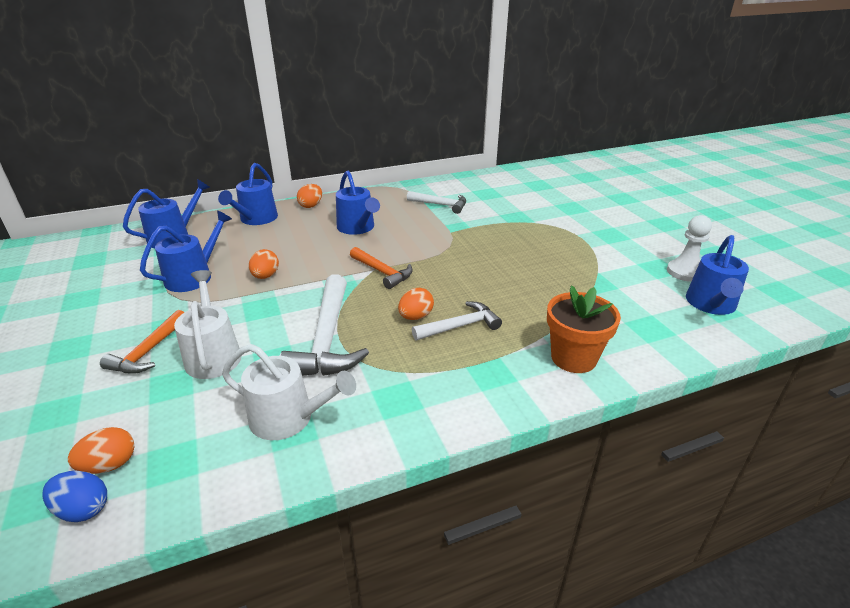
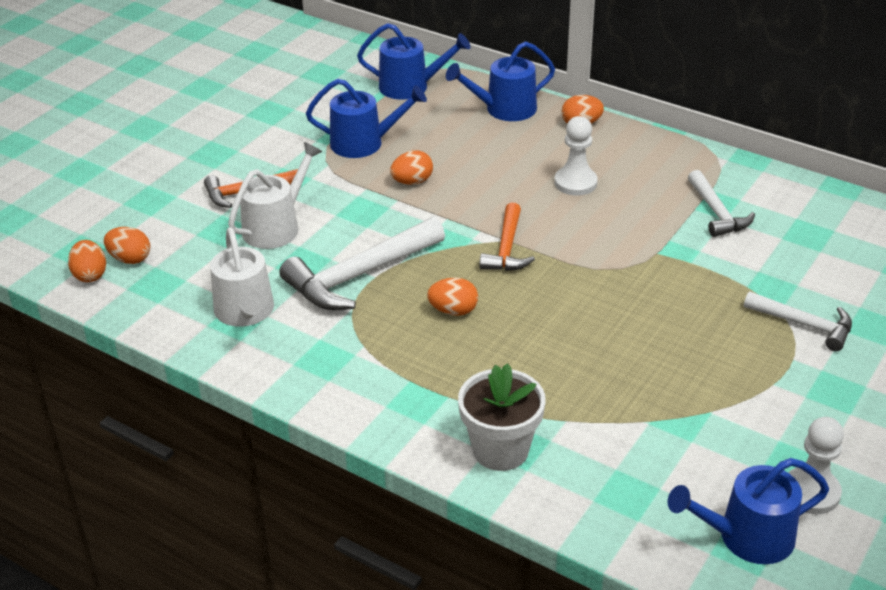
camera: 55 degrees right, 5 degrees up
blue egg [42,471,107,522] -> orange egg [68,240,106,282]
blue watering can [336,171,380,235] -> white pawn [554,116,598,196]
white hammer [412,301,502,340] -> white hammer moved to [744,291,852,352]
orange flower pot [547,285,621,373] -> white flower pot [458,363,546,471]

